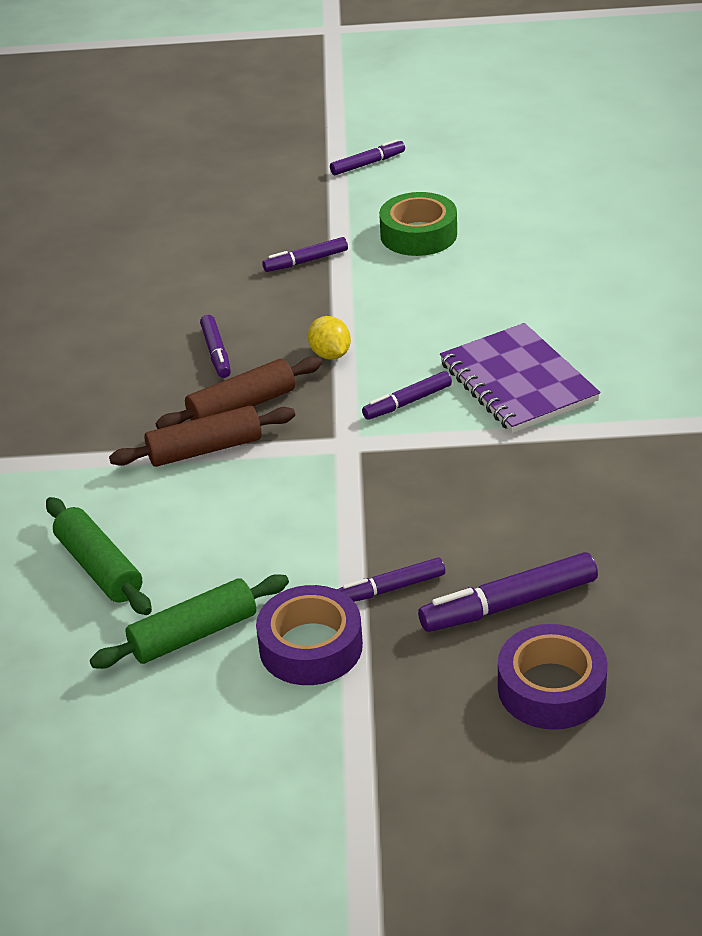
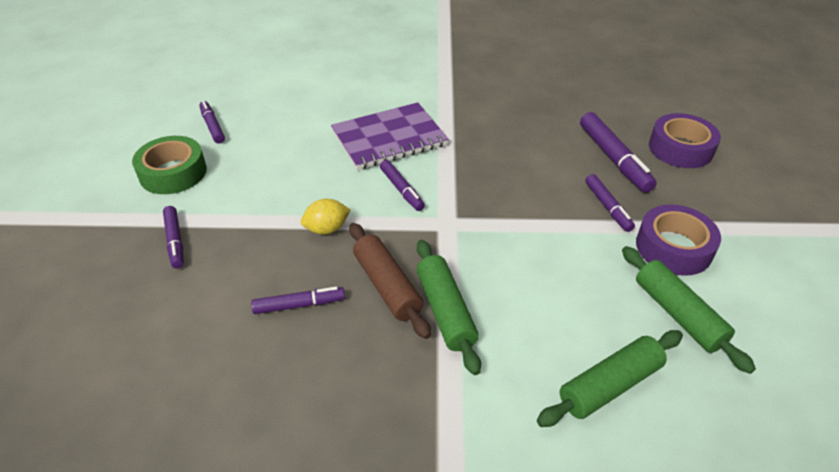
camera: 90 degrees left, 5 degrees up
brown rolling pin [109,405,295,467] -> green rolling pin [417,240,481,375]
purple marker [330,139,405,175] -> purple marker moved to [199,100,225,144]

